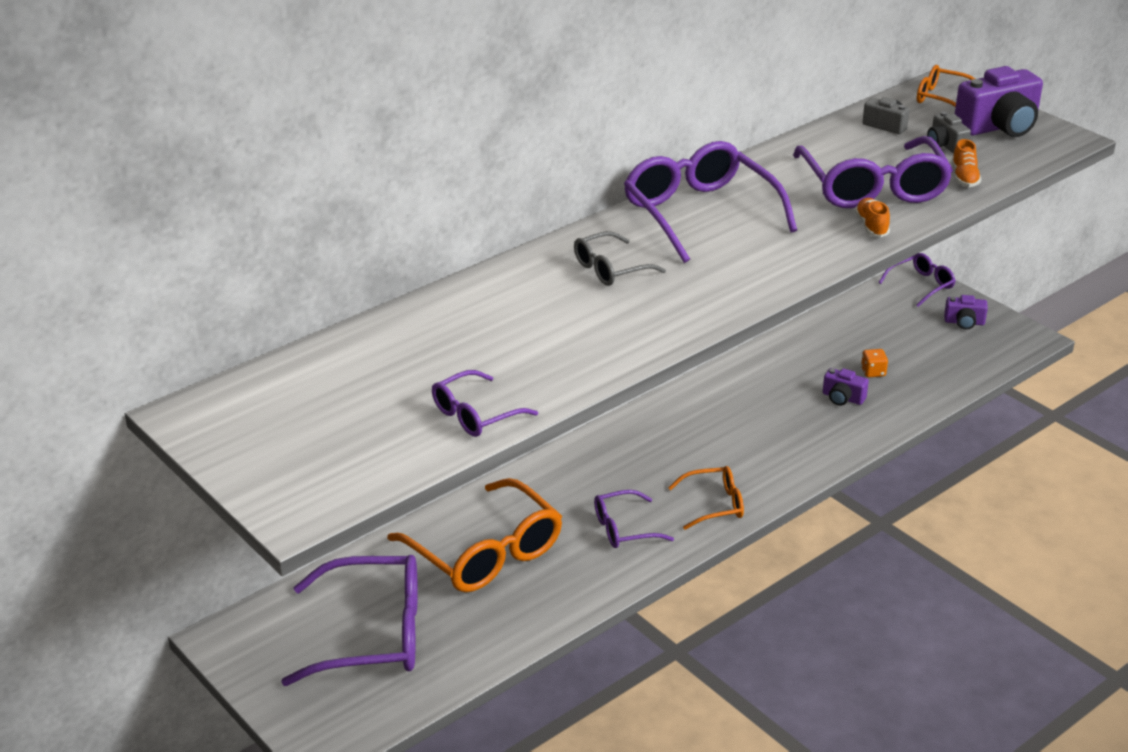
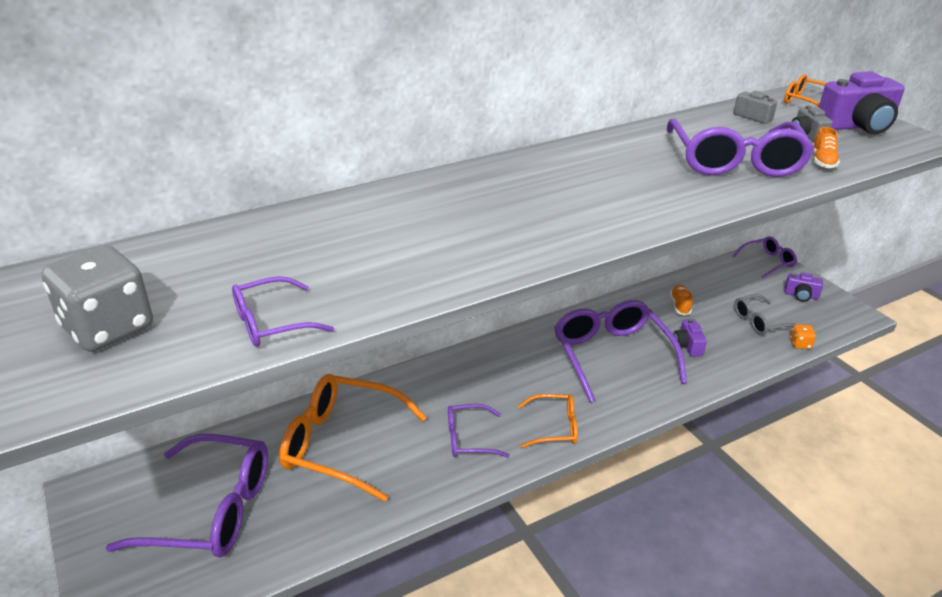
camera: 10 degrees right, 0 degrees up
orange glasses [387,478,562,592] -> orange glasses turned 135 degrees clockwise [279,374,427,502]
grey glasses [574,231,666,286] -> grey glasses moved to [734,294,795,335]
purple glasses [624,141,797,263] -> purple glasses moved to [554,300,687,403]
purple camera [823,368,869,406] -> purple camera turned 45 degrees clockwise [673,319,707,357]
orange shoe [855,198,890,237] -> orange shoe moved to [670,285,693,315]
orange dice [861,349,888,377] -> orange dice moved to [790,324,816,349]
none -> grey dice [42,245,153,352]

